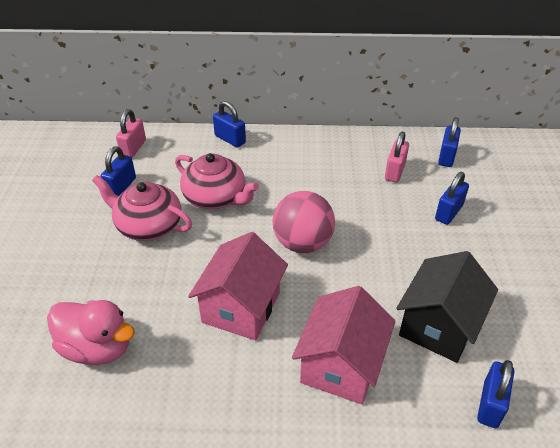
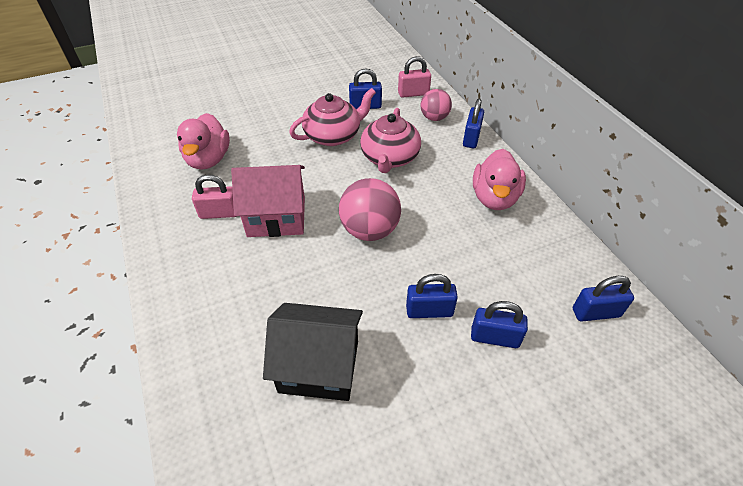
camera: 65 degrees right, 5 degrees up
pink teapot [92,175,192,241] -> pink teapot turned 60 degrees clockwise [289,88,376,146]
pink house [292,286,396,404] -> none
pink padlock [385,132,409,183] -> pink padlock moved to [192,174,237,219]
blue padlock [477,360,514,428] -> blue padlock moved to [406,274,458,318]
none -> pink ball [420,89,452,121]
none -> pink duck [473,149,526,210]

